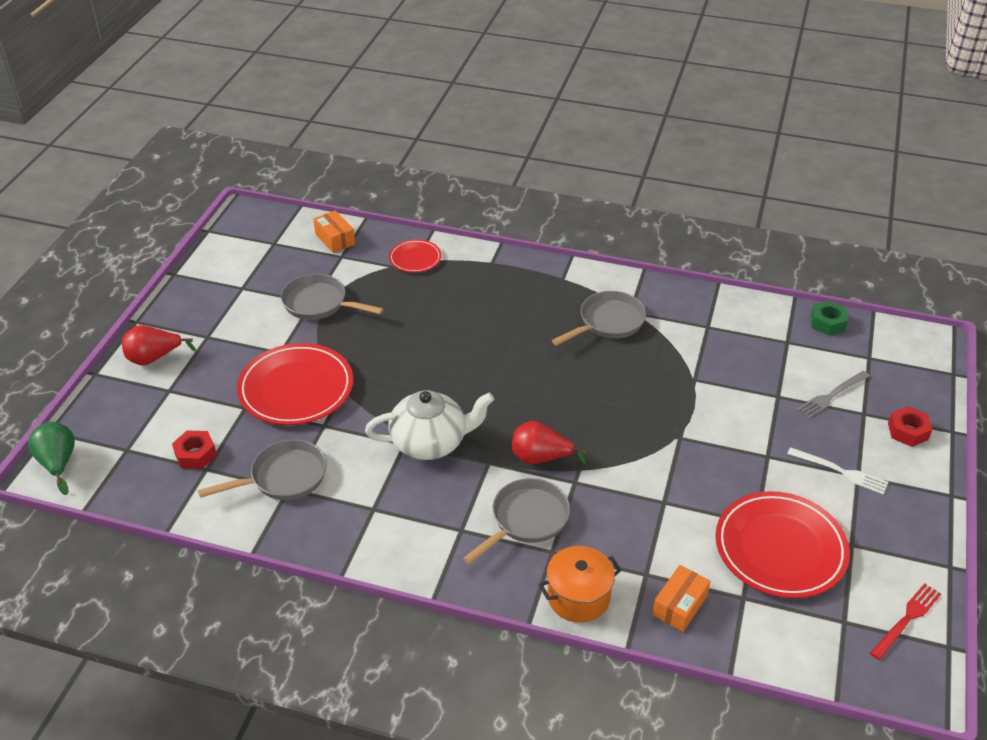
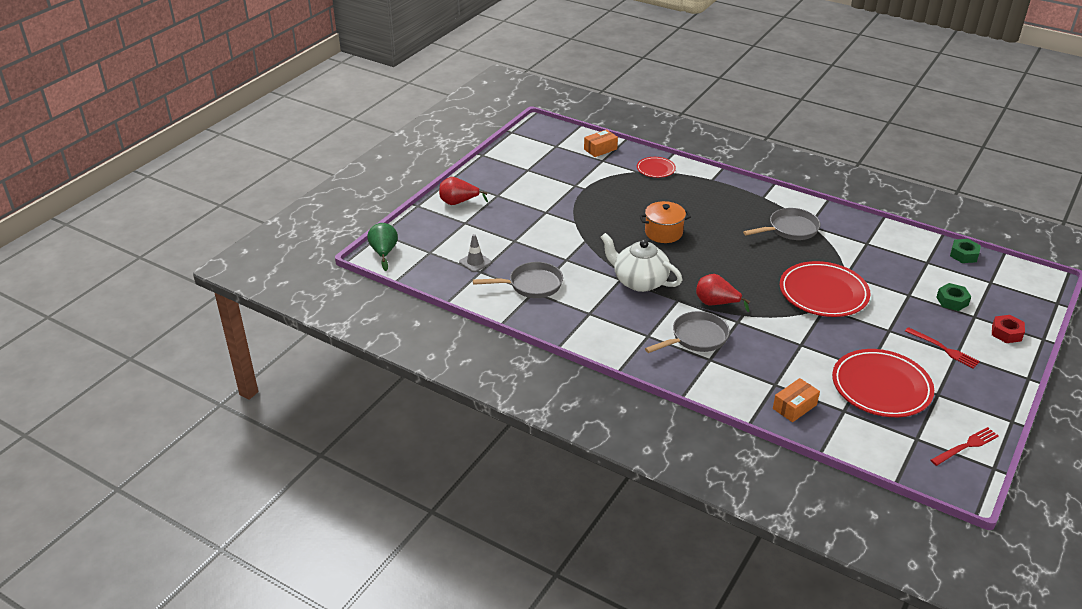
camera: 15 degrees right, 5 degrees down
red nut [172,431,217,469] -> grey traffic cone [459,234,492,272]
red plate [237,343,353,425] -> red plate moved to [780,261,870,317]
grey pan [281,274,384,320] -> none
orange box [313,210,355,253] -> orange box turned 75 degrees clockwise [584,129,618,157]
white teapot [365,390,494,460] -> white teapot turned 150 degrees counterclockwise [601,233,682,292]
orange pot [539,546,622,623] -> orange pot moved to [639,201,691,243]
white fork [787,447,888,494] -> red fork [905,327,980,369]
grey fork [797,371,870,419] -> green nut [936,283,971,311]

